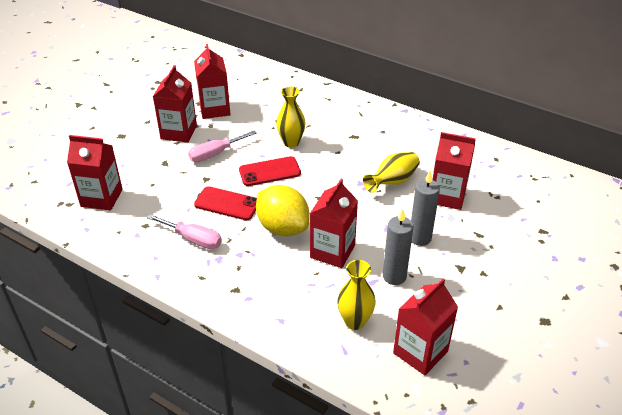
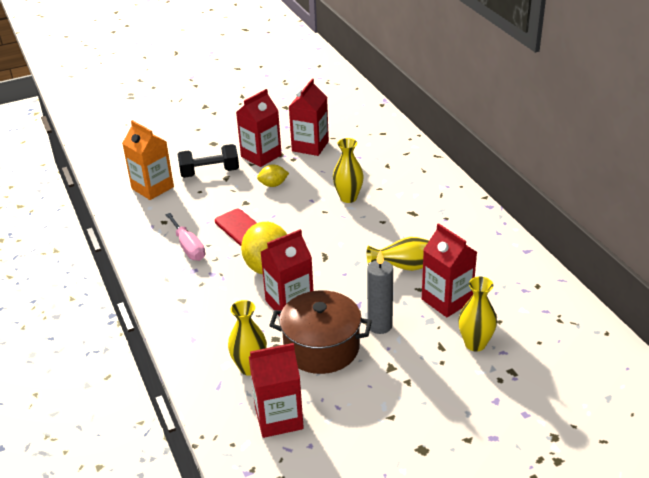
camera: 35 degrees right, 5 degrees down
red carton [67,135,123,210] -> orange carton [122,120,174,200]
pink screwdriver [188,130,257,162] -> yellow lemon [257,164,289,187]
red phone [239,156,301,186] -> none
grey candle [383,208,414,285] -> brown pot [269,290,372,374]
none -> black dumbbell [177,144,239,178]
none -> yellow vase [458,277,497,352]

